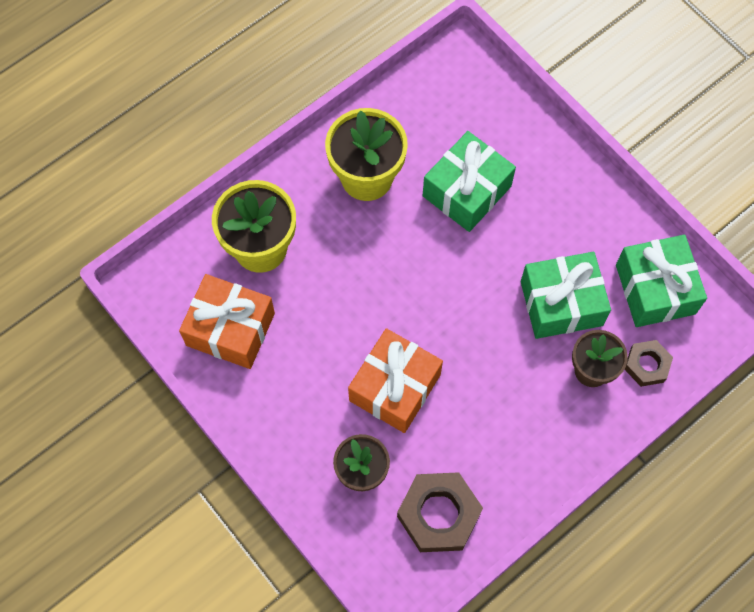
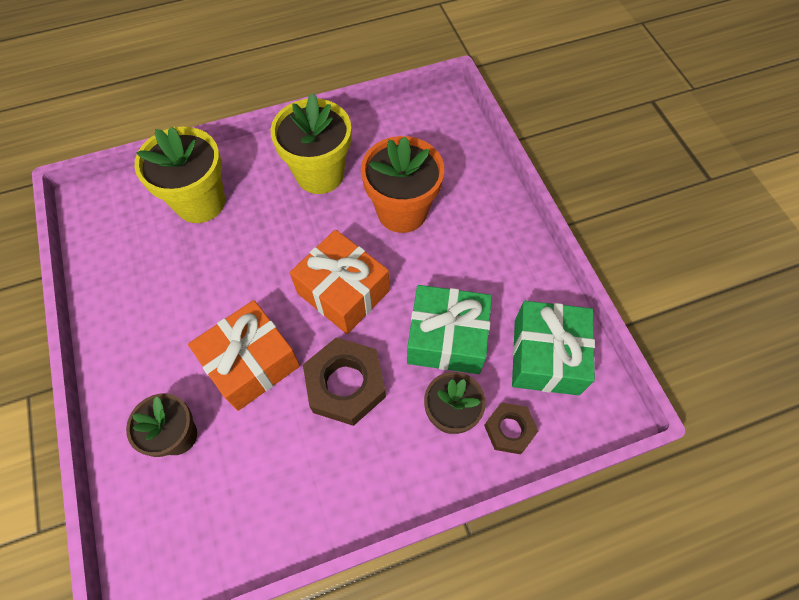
camera: 20 degrees right, 5 degrees down
orange gift [179,274,275,369] -> orange gift moved to [290,230,389,334]
brown nut [397,472,483,552] -> brown nut moved to [303,337,386,426]
green gift [423,131,516,232] -> orange flower pot [361,136,444,233]

